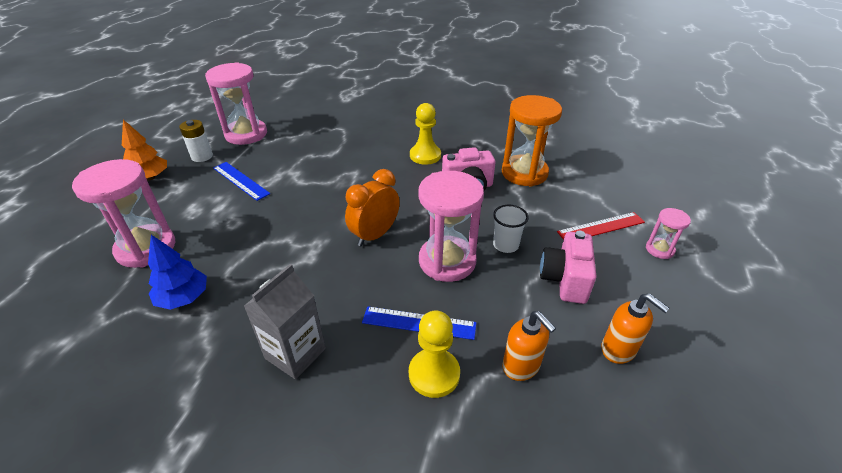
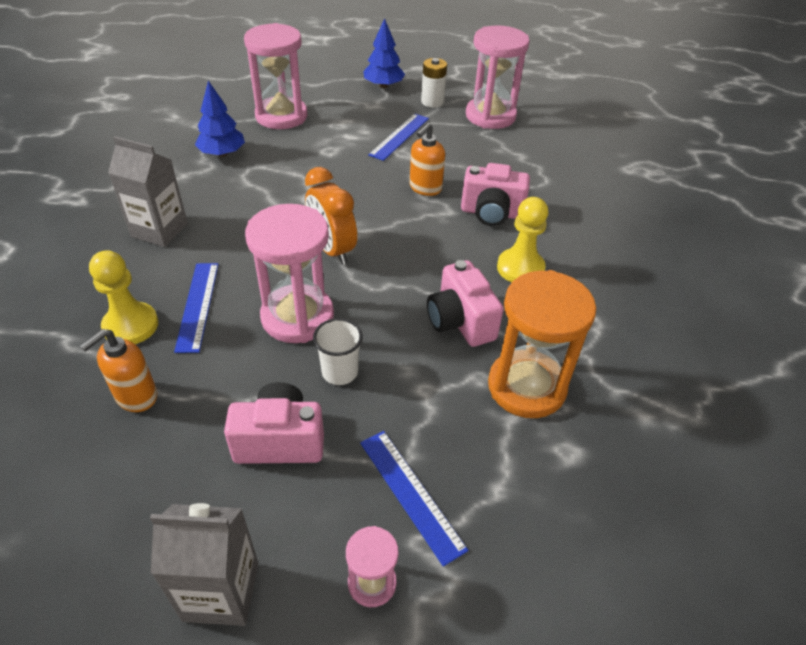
camera: 75 degrees right, 5 degrees up
orange tree [122,120,167,180] -> blue tree [363,18,405,88]
orange clock [345,169,400,246] -> orange clock turned 150 degrees counterclockwise [305,167,357,265]
red ruler [557,212,645,240] -> blue ruler [360,431,468,567]
orange soap dispenser [601,294,670,364] -> orange soap dispenser moved to [410,123,445,196]
none -> grey carton [150,503,259,626]
none -> pink camera [461,163,530,226]

